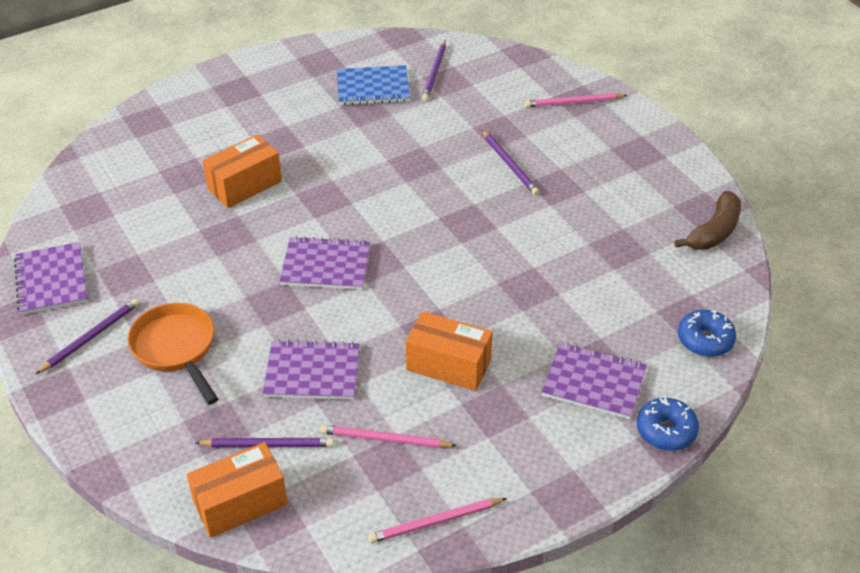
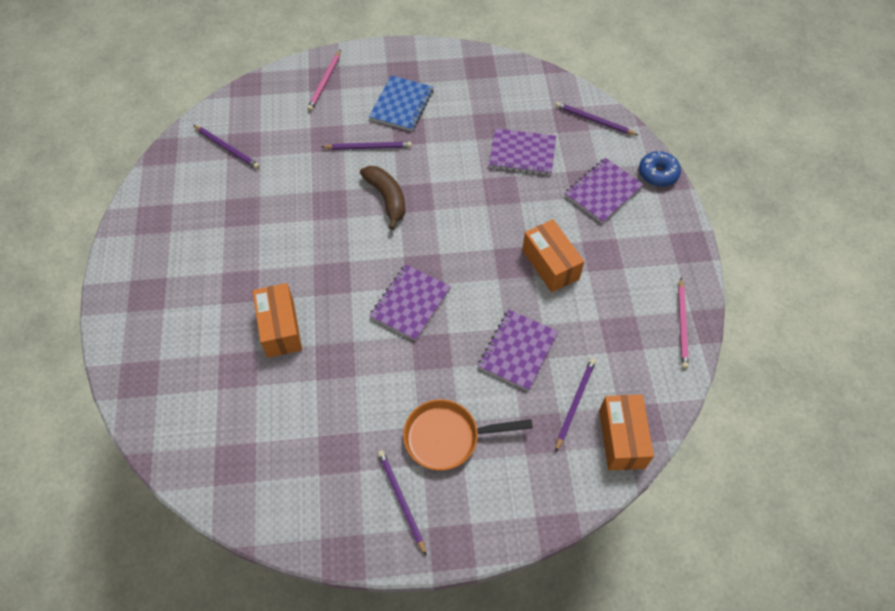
camera: 65 degrees left, 15 degrees up
purple notebook [14,242,87,315] -> purple notebook moved to [489,128,556,175]
pink pencil [320,425,457,448] -> none
blue notebook [337,65,410,105] -> blue notebook moved to [369,75,433,131]
orange box [406,311,493,391] -> orange box turned 75 degrees counterclockwise [522,219,584,292]
brown banana [674,191,741,250] -> brown banana moved to [360,166,405,230]
blue donut [678,310,736,357] -> purple pencil [556,102,638,135]

